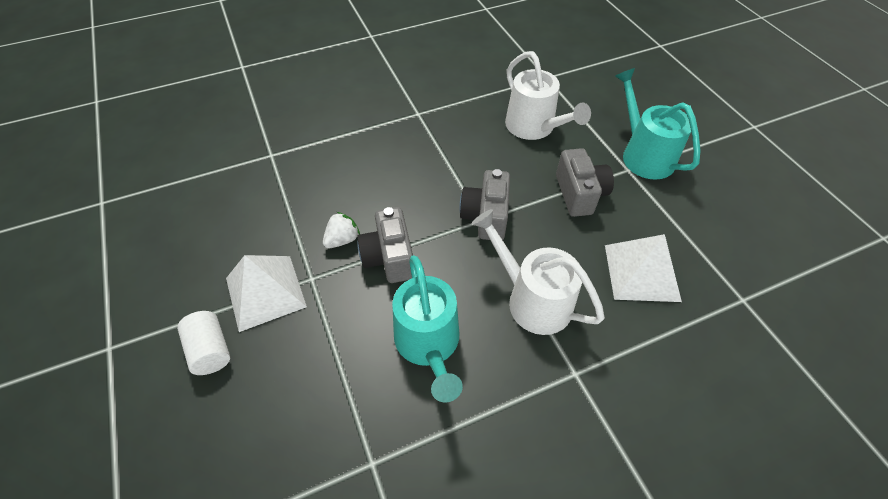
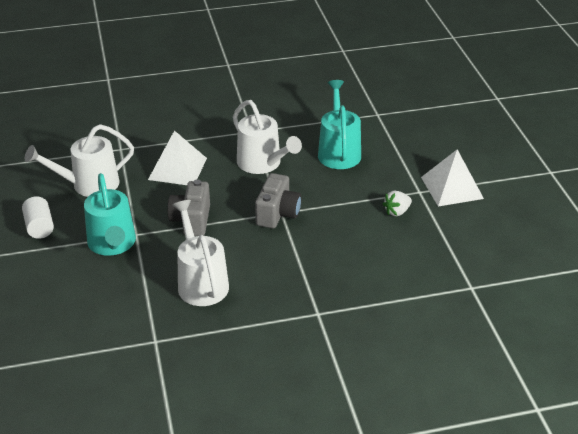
camera: 170 degrees left, 15 degrees down
white cylinder [177,311,230,375] -> white cylinder moved to [22,196,54,239]
grey camera [357,207,413,283] -> none
none -> white watering can [25,124,134,197]

